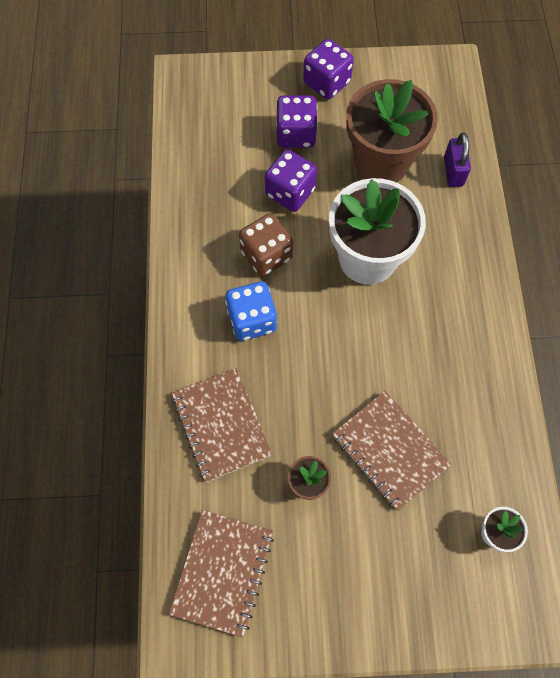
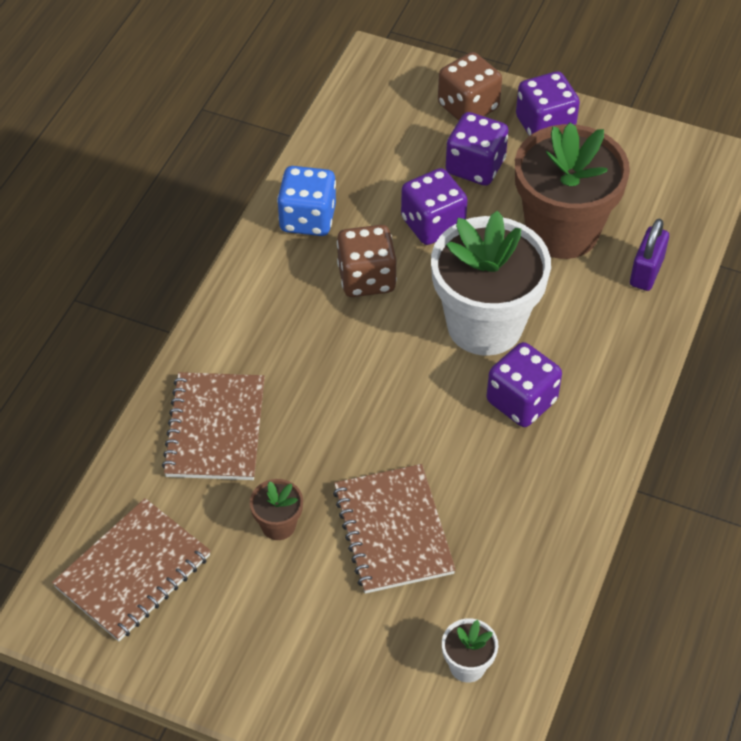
camera: 25 degrees right, 15 degrees down
blue dice [225,281,277,341] -> blue dice moved to [277,166,336,236]
none -> brown dice [438,52,502,121]
none -> purple dice [487,342,562,427]

